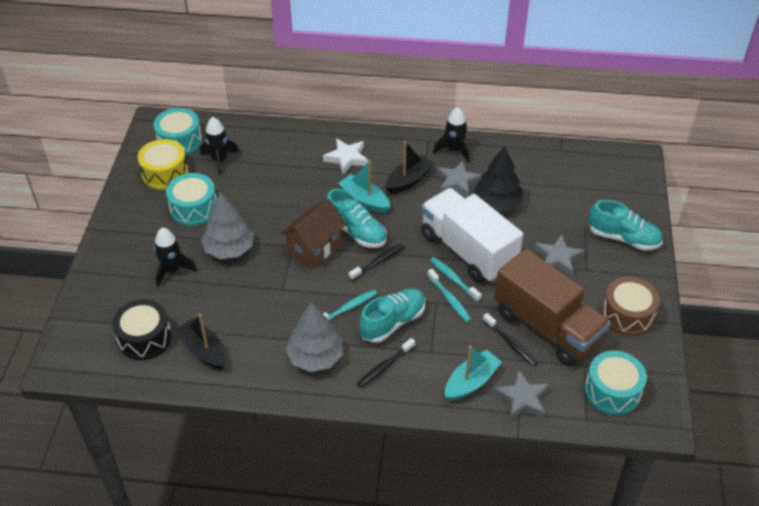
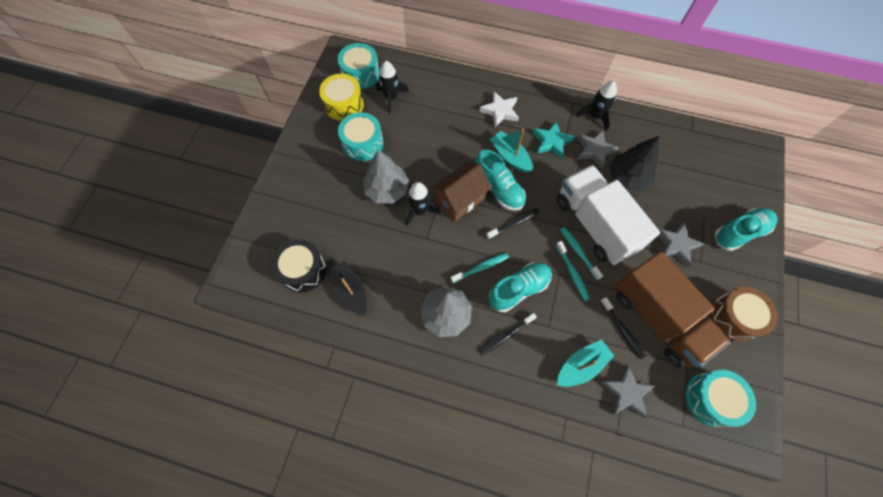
camera: 10 degrees right, 20 degrees up
black rocket [154,227,197,287] -> black rocket moved to [406,182,441,226]
black boat [386,141,434,194] -> turquoise star [533,121,575,159]
turquoise shoe [589,200,663,250] -> turquoise shoe turned 60 degrees counterclockwise [714,208,778,251]

